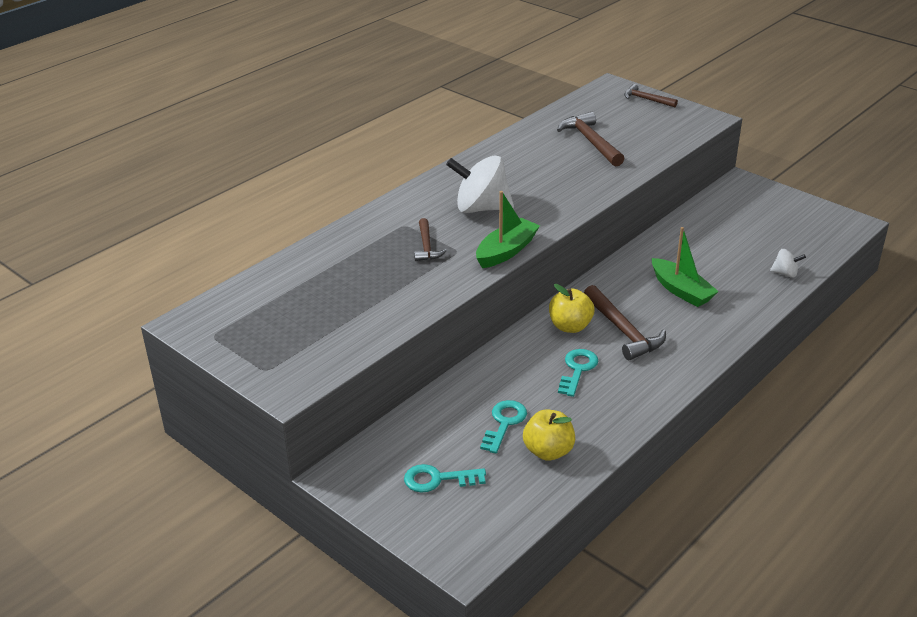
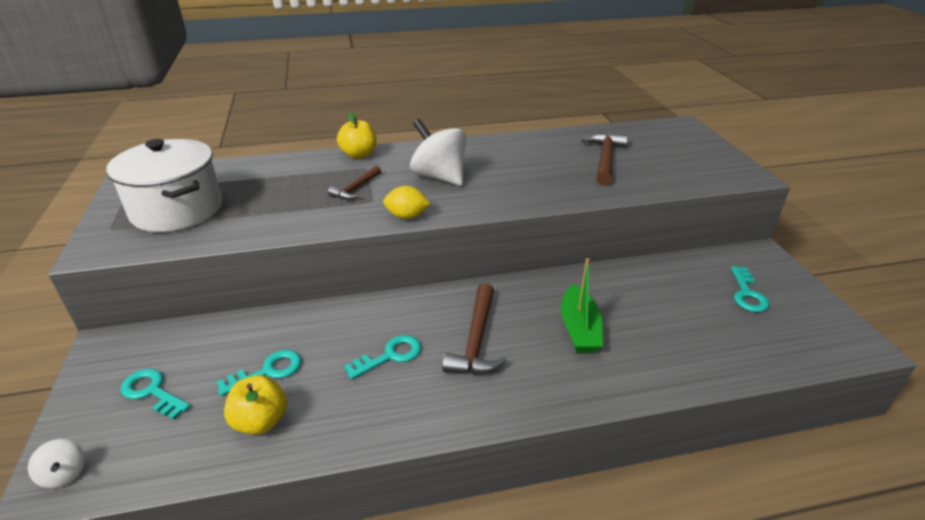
camera: 35 degrees right, 0 degrees up
green boat [476,191,540,268] -> yellow lemon [383,186,431,219]
yellow apple [549,284,594,333] -> yellow apple moved to [337,112,376,159]
brown hammer [624,84,678,107] -> none
white spinning top [770,249,806,278] -> white spinning top moved to [28,439,85,488]
none -> white pot [106,139,222,232]
none -> turquoise key [731,266,769,312]

